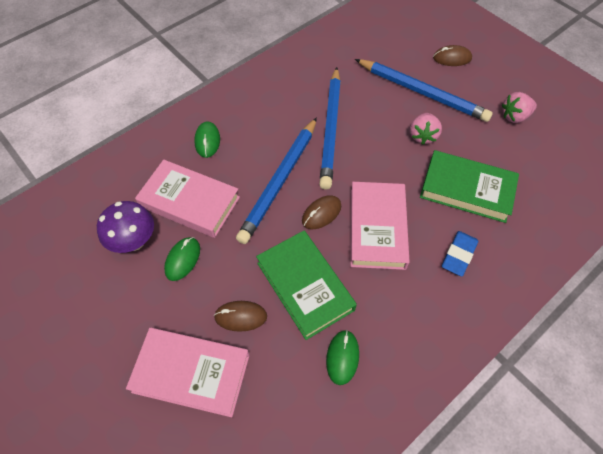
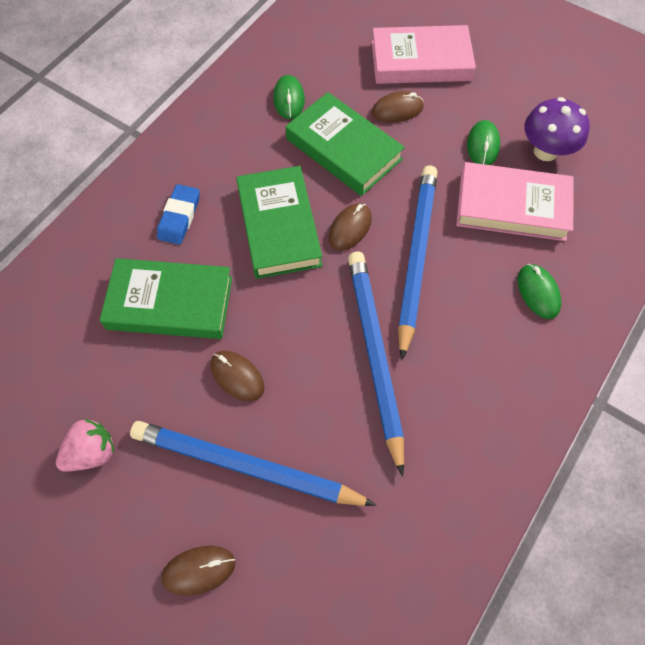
camera: 165 degrees right, 5 degrees up
pink book [350,182,410,270] -> green book [236,166,322,279]
pink strawberry [410,113,442,145] -> brown mouse [210,351,265,401]

